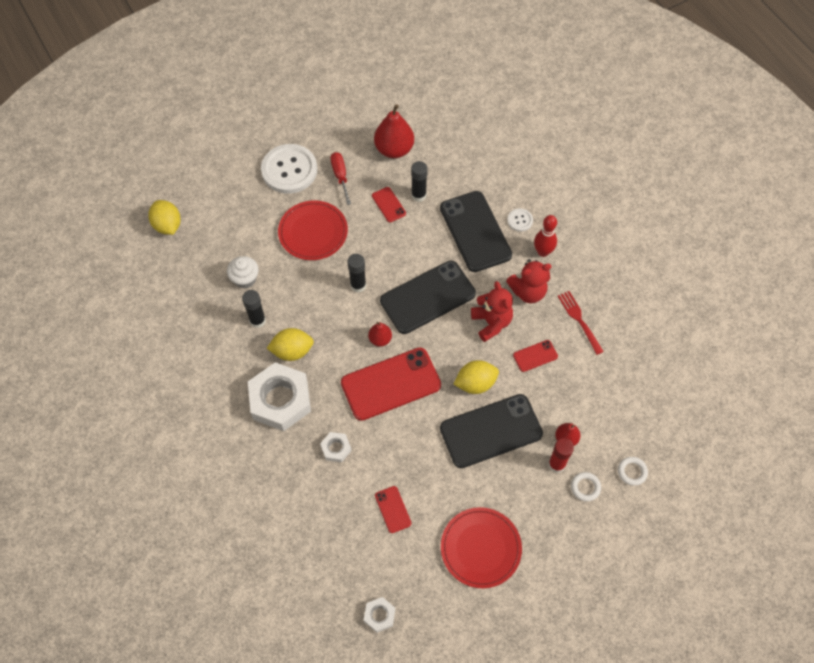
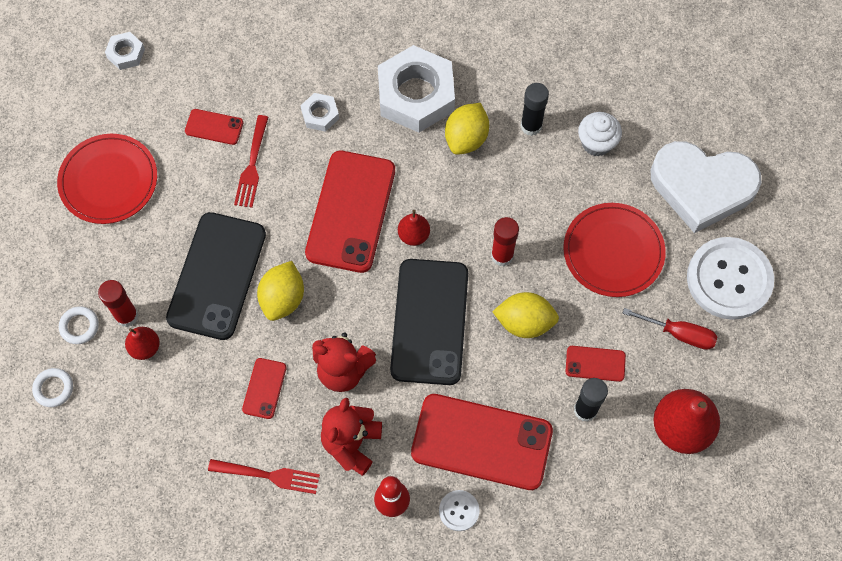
camera: 125 degrees right, 5 degrees up
yellow lemon [148,200,181,235] -> yellow lemon moved to [492,292,559,338]
black glue stick [348,254,366,292] -> red glue stick [491,217,519,266]
black phone [440,191,512,272] -> red phone [411,394,553,490]
none -> red fork [234,115,268,208]
none -> white heart [650,141,761,233]

